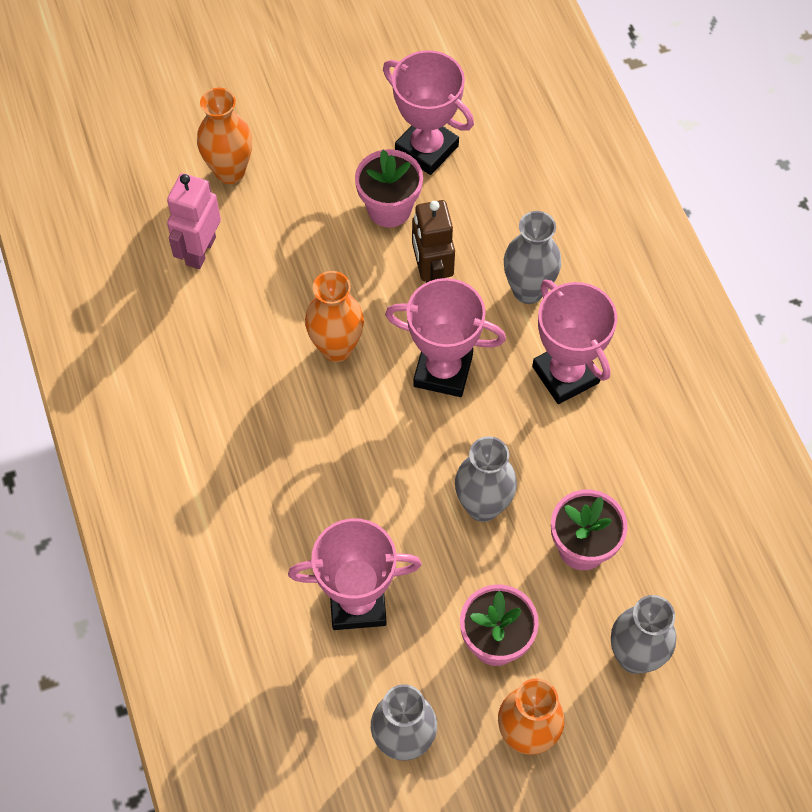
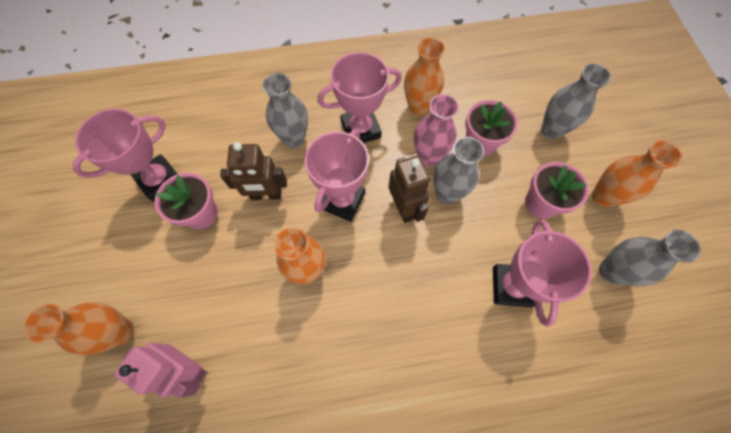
camera: 80 degrees left, 5 degrees up
none -> brown robot [389,156,430,223]
none -> orange vase [404,38,445,116]
none -> pink vase [414,94,459,167]

